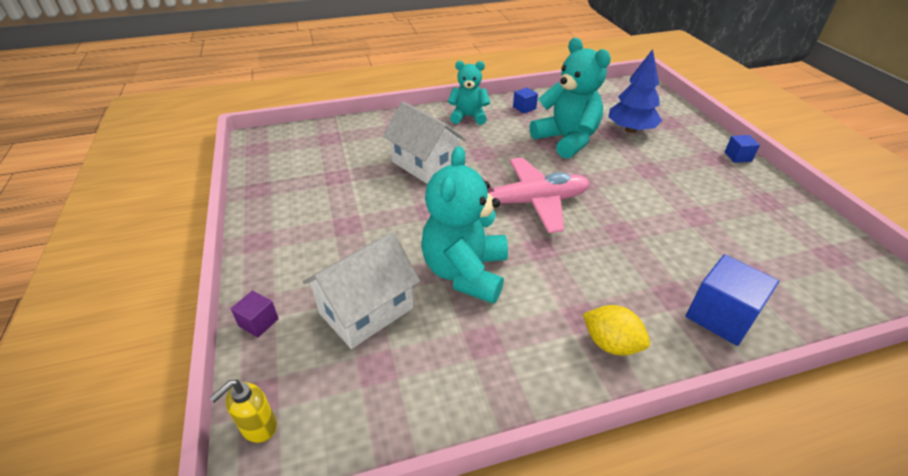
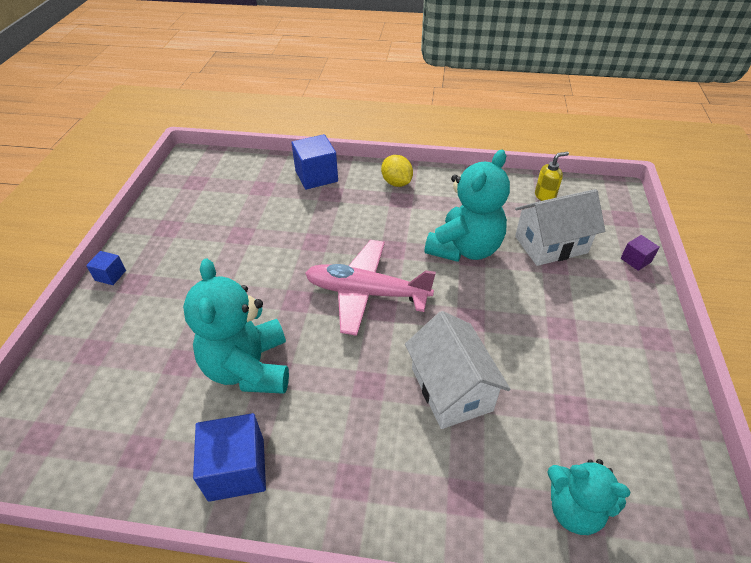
camera: 155 degrees left, 5 degrees up
yellow soap dispenser [210,380,277,443] -> yellow soap dispenser moved to [535,152,569,201]
turquoise teddy bear [448,61,490,125] -> turquoise teddy bear moved to [548,459,630,535]
blue cube [513,87,538,114] -> blue cube [193,413,266,502], size x1.90
blue tree [608,49,662,133] -> none

